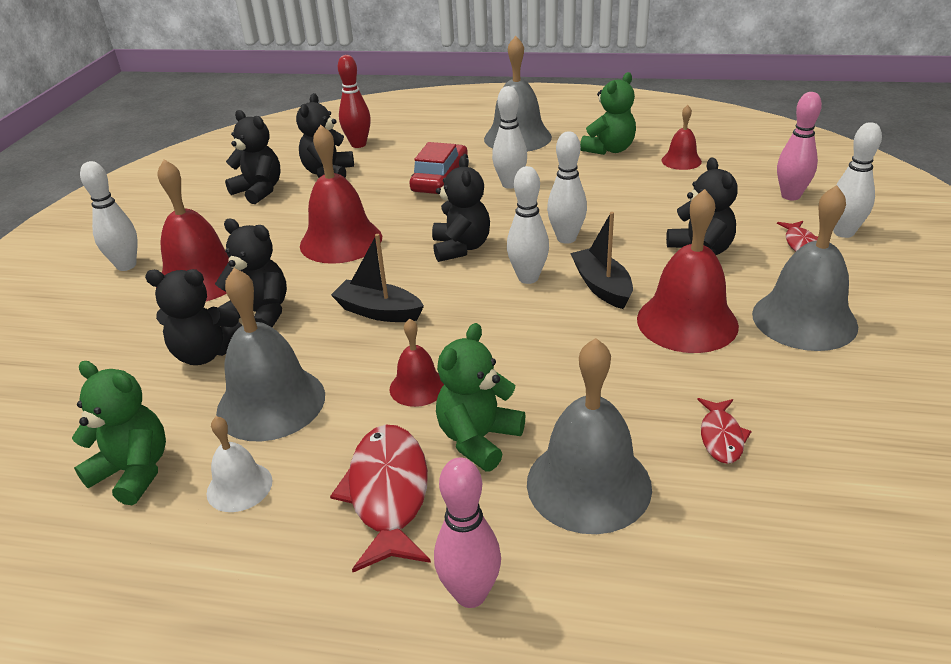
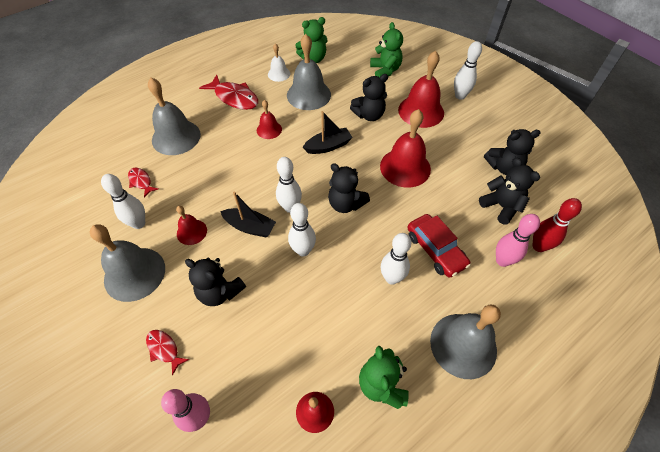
camera: 130 degrees right, 20 degrees up
black teddy bear [145,269,242,365] -> none
pink bowling pin [434,458,501,608] -> pink bowling pin moved to [496,214,540,267]
green teddy bear [436,323,526,471] -> green teddy bear moved to [370,22,403,77]
red bell [637,189,739,353] -> red bell [176,206,207,245], size x0.54
white bowling pin [833,122,882,238] -> white bowling pin moved to [101,174,145,229]

